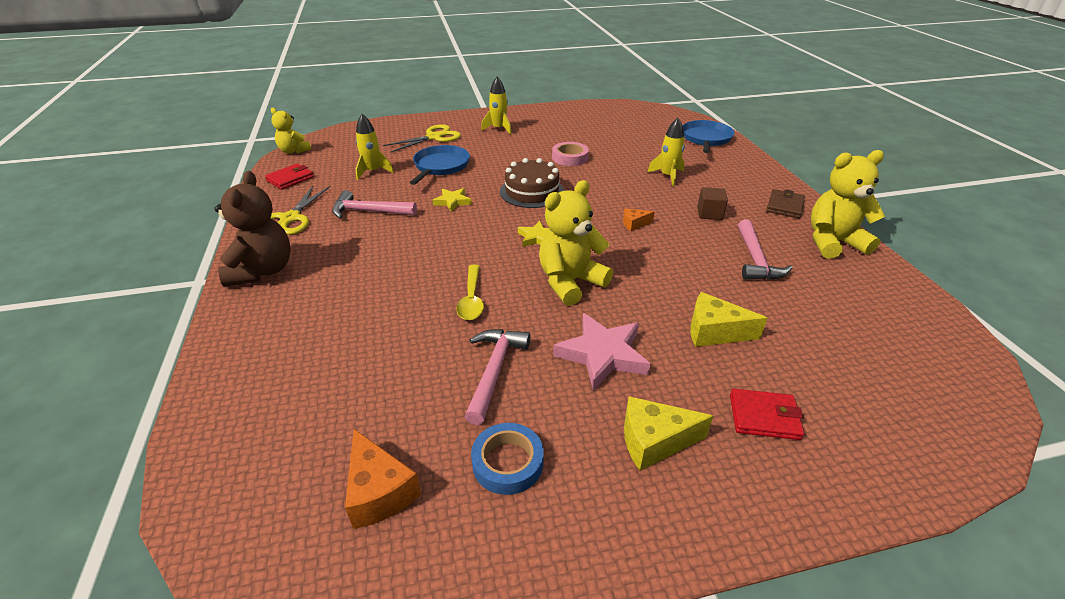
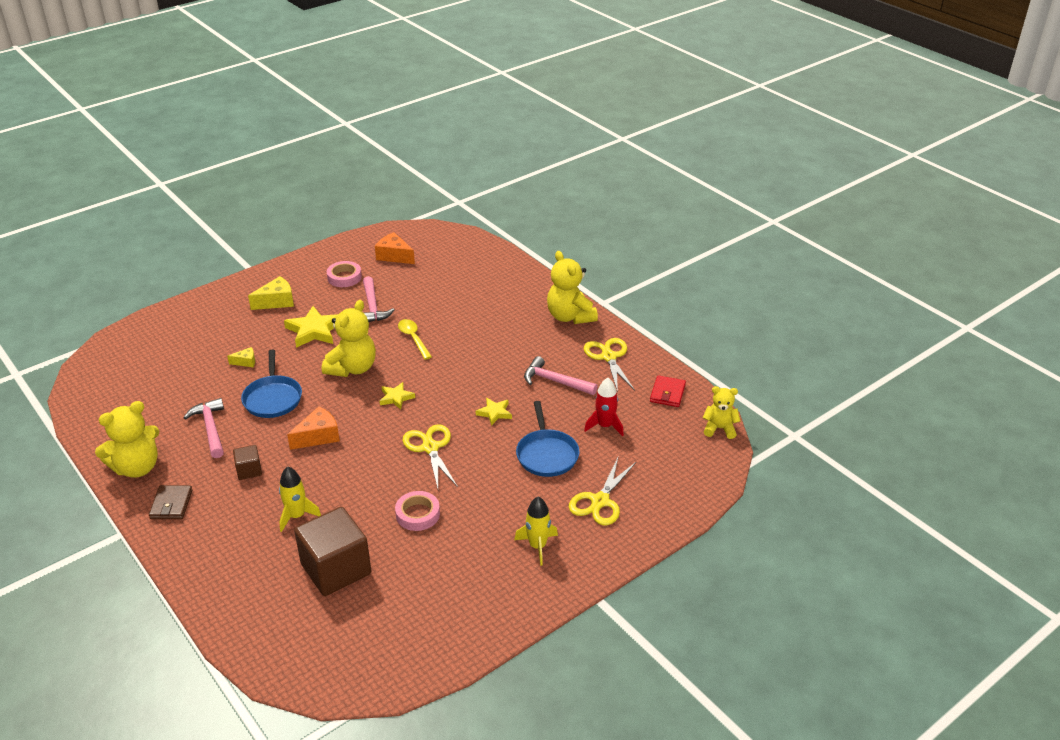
camera: 155 degrees right, 0 degrees up
brown teddy bear [214,171,291,287] -> yellow teddy bear [547,251,598,324]
pink hammer [332,190,417,218] -> pink hammer turned 135 degrees counterclockwise [524,356,598,395]
yellow rocket [356,114,394,180] -> red rocket [584,378,624,436]
blue tape [471,423,544,495] -> pink tape [326,261,362,287]
brown cake [500,158,564,208] -> yellow scissors [402,424,458,488]
pink star [553,313,650,391] -> yellow star [284,306,338,348]
orange cheese [623,209,655,231] -> orange cheese [287,406,340,450], size x1.76
blue pan [682,120,735,153] -> blue pan moved to [241,350,302,418]
yellow cheese [690,292,768,347] -> yellow cheese [227,347,255,367], size x0.57
red wallet [730,389,804,440] -> none
none -> brown cube [294,507,371,596]

